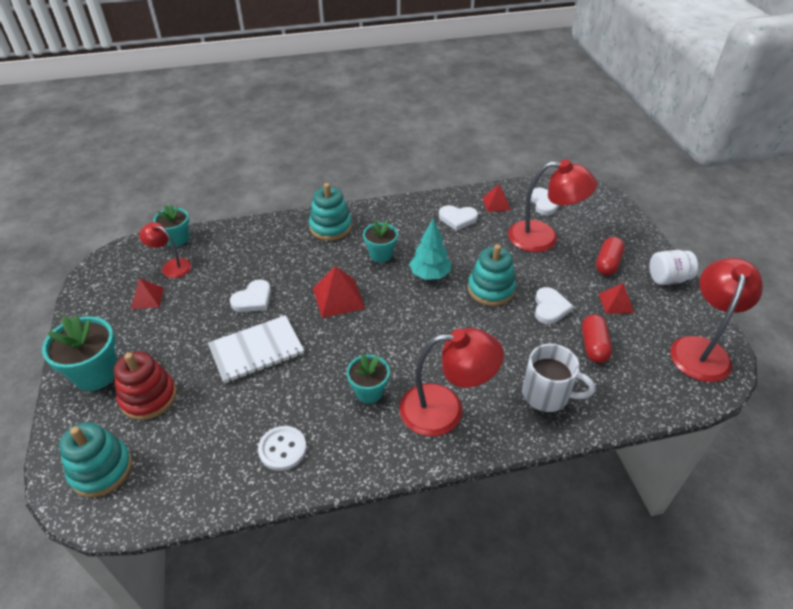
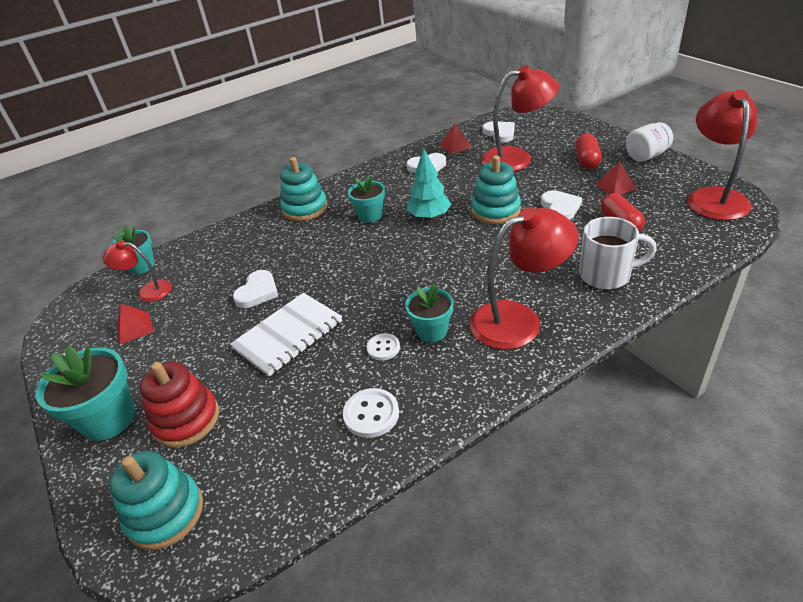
camera: 15 degrees left, 5 degrees down
red pyramid [313,266,365,318] -> none
none -> white button [367,333,400,360]

